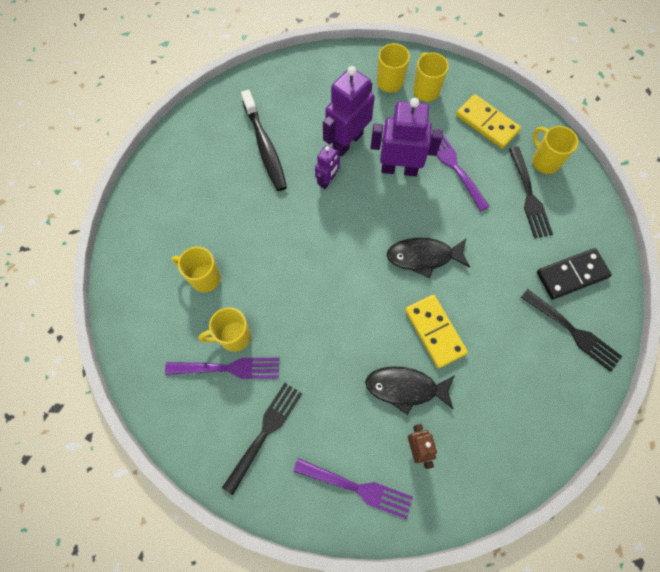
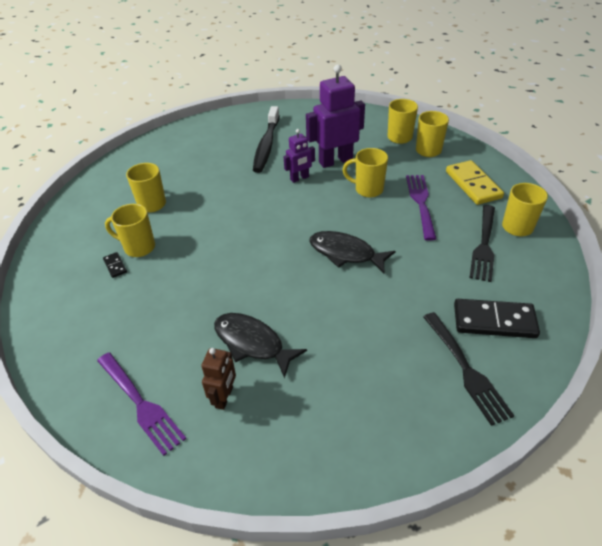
camera: 30 degrees right, 25 degrees down
purple fork [165,358,279,379] -> black domino [103,252,127,278]
black fork [222,383,302,495] -> none
purple robot [371,98,443,176] -> yellow mug [342,148,388,197]
yellow domino [405,294,468,368] -> none

